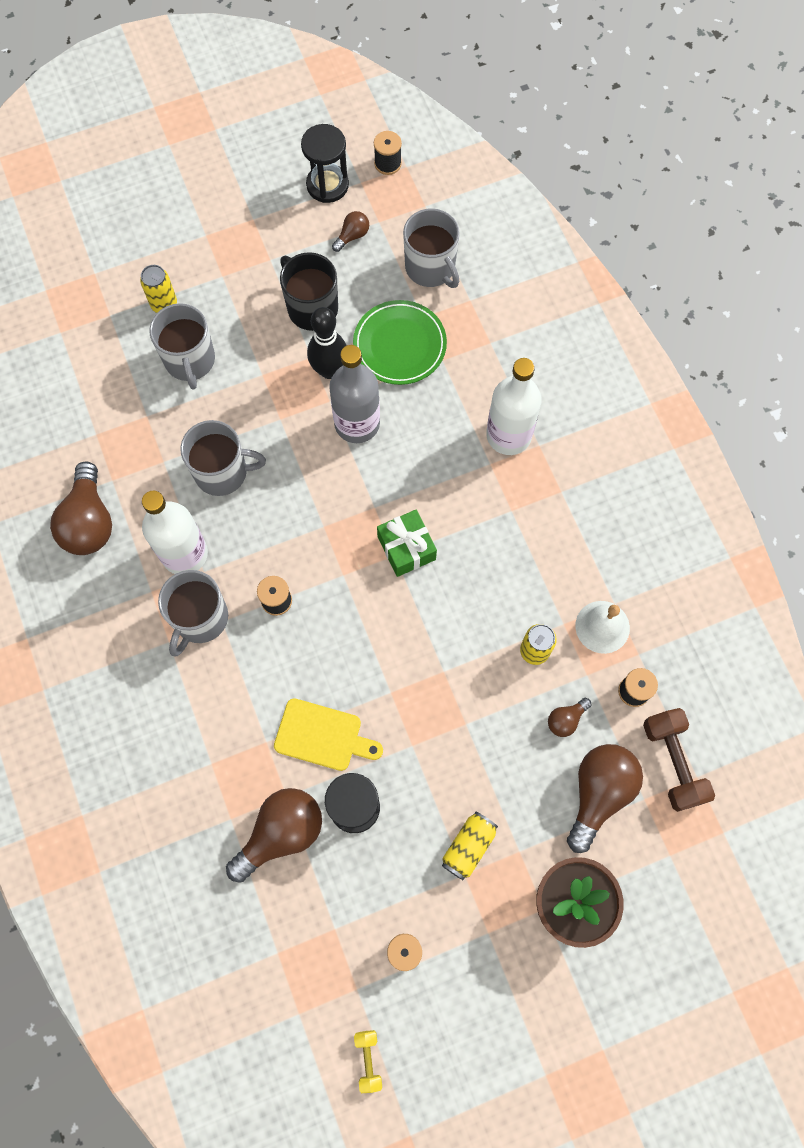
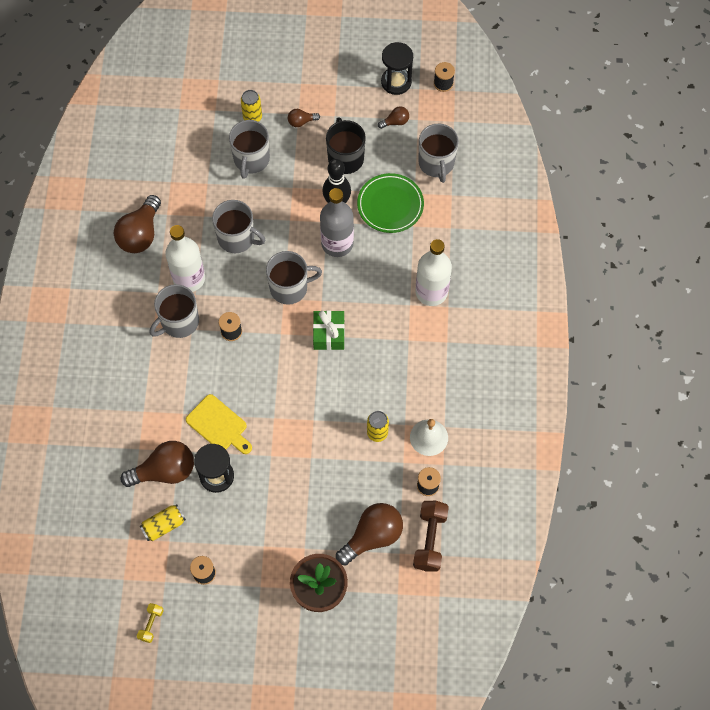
camera: 25 degrees right, 5 degrees down
yellow can [442,811,498,880] -> yellow can moved to [140,504,186,541]
brown light bulb [548,698,592,737] -> brown light bulb moved to [288,109,320,127]
none -> grey mug [266,251,322,305]

